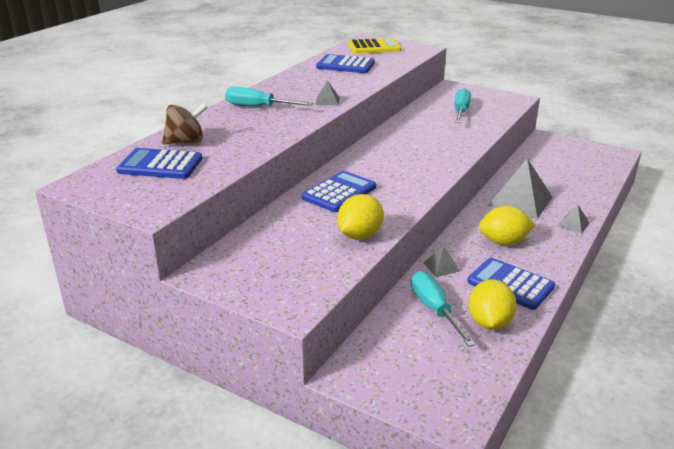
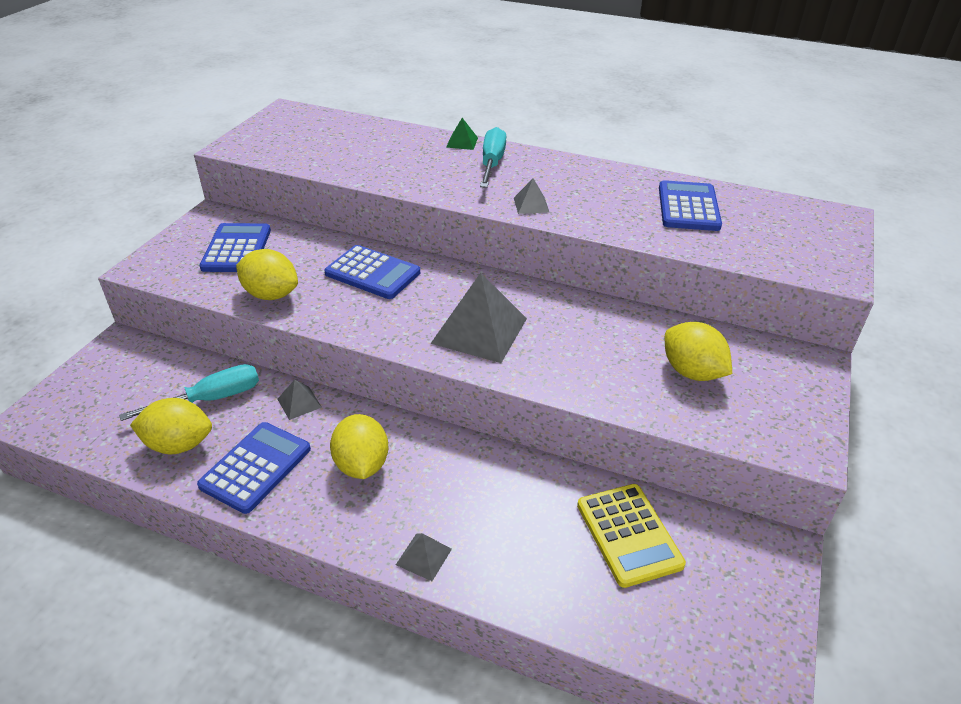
camera: 80 degrees right, 10 degrees up
blue calculator [116,148,202,179] -> blue calculator moved to [199,223,271,272]
brown spinning top [162,103,208,144] -> none
yellow calculator [348,38,402,54] -> yellow calculator moved to [577,484,686,588]
turquoise screwdriver [455,88,471,123] -> yellow lemon [665,322,732,381]
grey pyramid [488,158,553,219] -> grey pyramid moved to [430,273,527,363]
none -> green pyramid [446,118,478,150]

